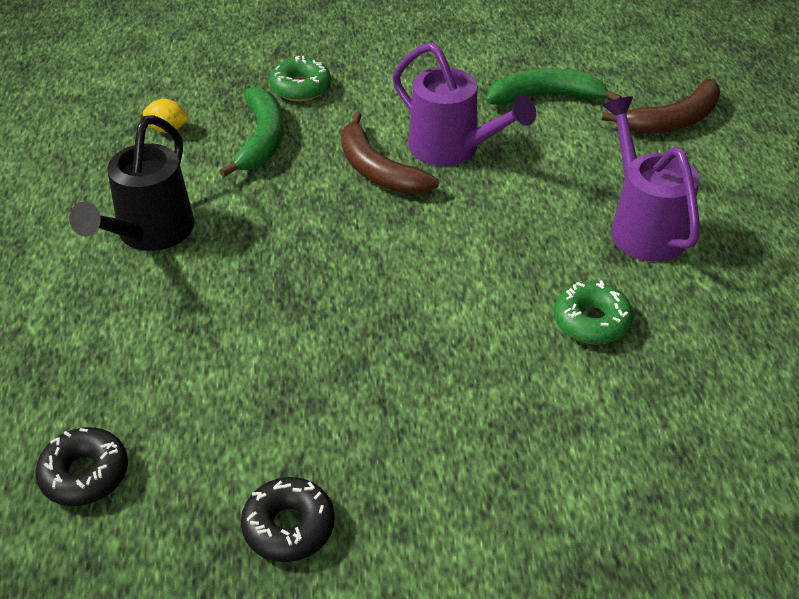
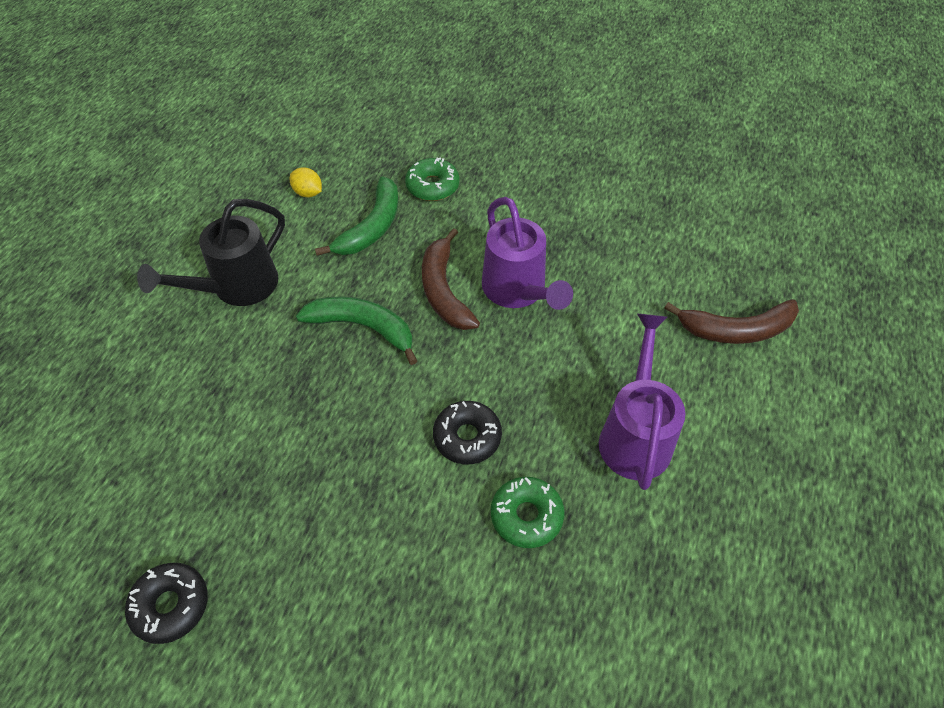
camera: 25 degrees right, 10 degrees up
black donut [36,427,128,506] -> black donut moved to [433,401,502,464]
green banana [486,68,622,105] -> green banana moved to [296,296,417,365]

